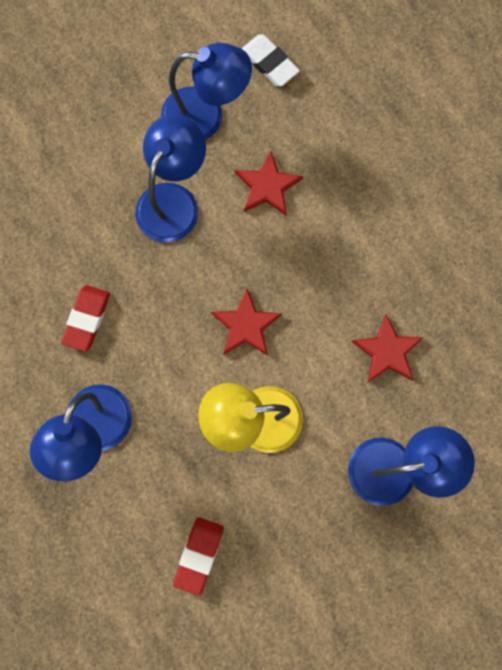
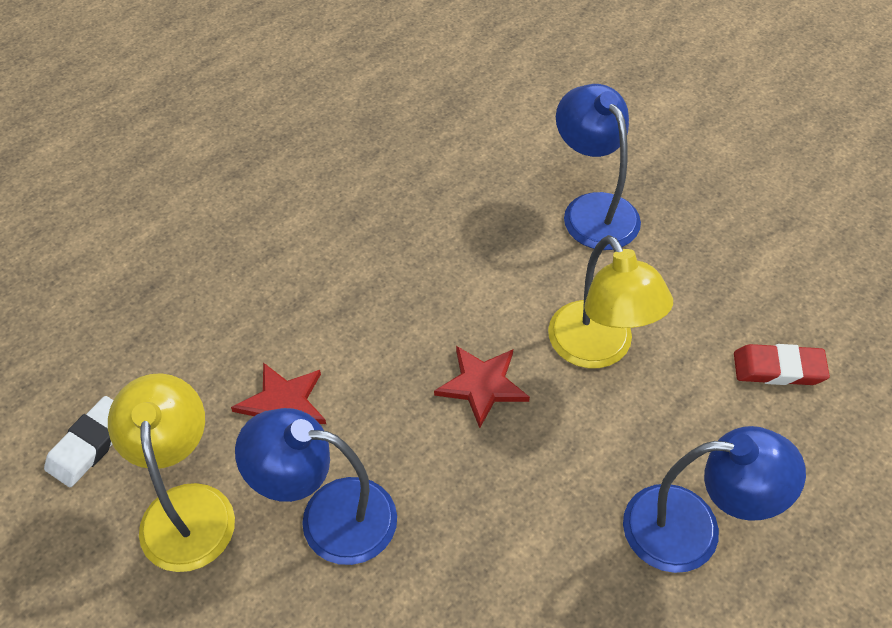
camera: 105 degrees left, 25 degrees down
red eraser [61,285,110,352] -> none
blue lamp [161,43,252,140] -> yellow lamp [108,373,235,572]
red star [351,314,424,382] -> none

